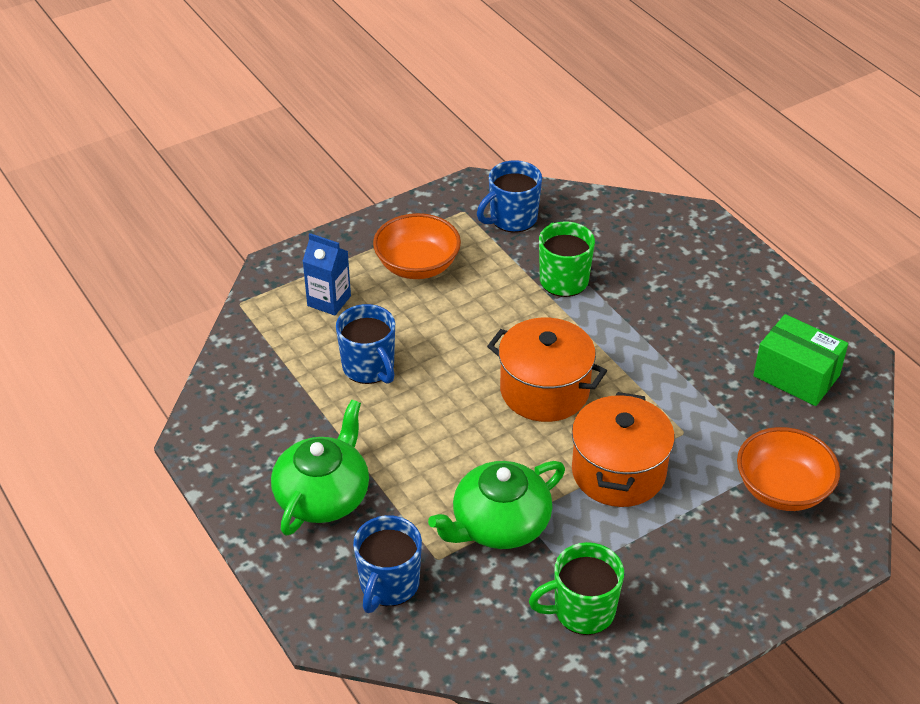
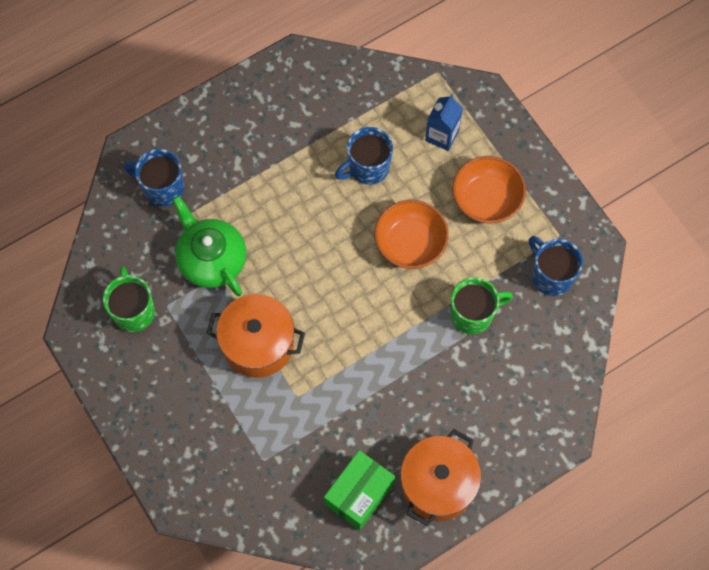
camera: 90 degrees right, 25 degrees up
green teapot [271,400,369,536] -> none
orange pot [487,317,607,422] -> orange pot moved to [400,429,481,526]
orange bowl [737,427,840,511] -> orange bowl moved to [374,200,449,269]

